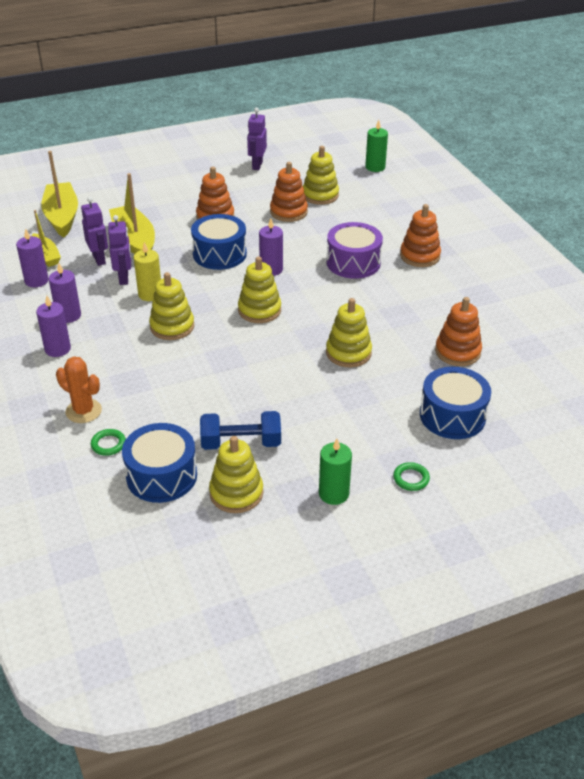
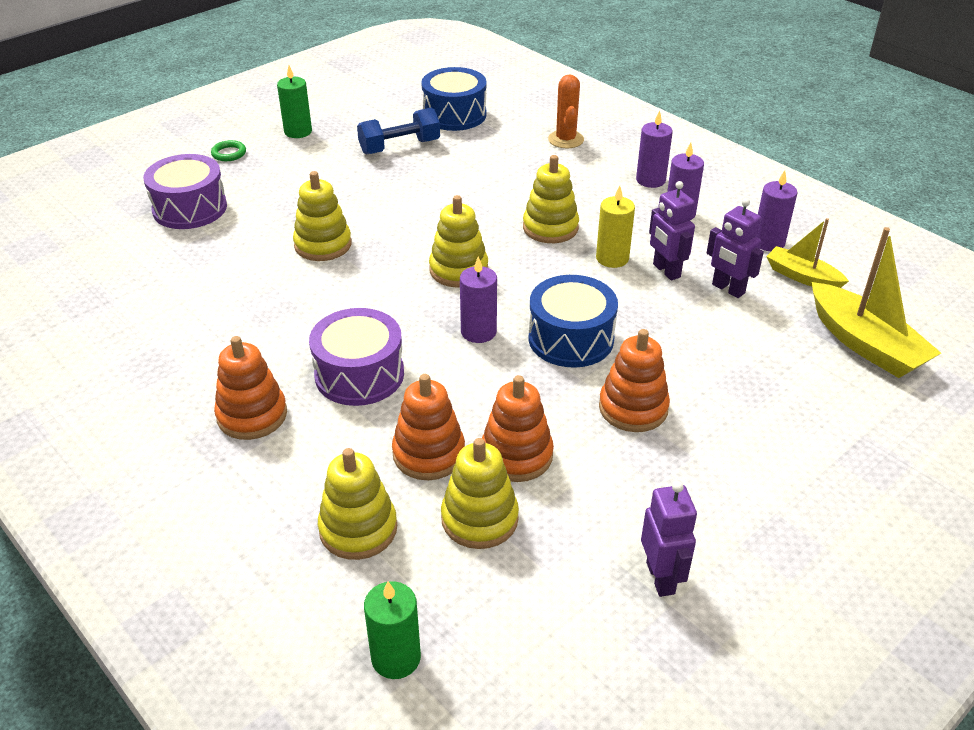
camera: 160 degrees right, 0 degrees up
orange cactus [56,356,102,423] -> orange cactus turned 75 degrees clockwise [548,74,584,148]
green ring [91,429,126,456] -> none
yellow boat [109,173,155,254] -> none
yellow stacking toy [209,436,263,513] -> yellow stacking toy moved to [318,448,397,560]
blue drum [420,367,491,439] -> purple drum [143,154,227,229]
orange stacking toy [435,297,482,366] -> orange stacking toy moved to [392,374,465,480]

